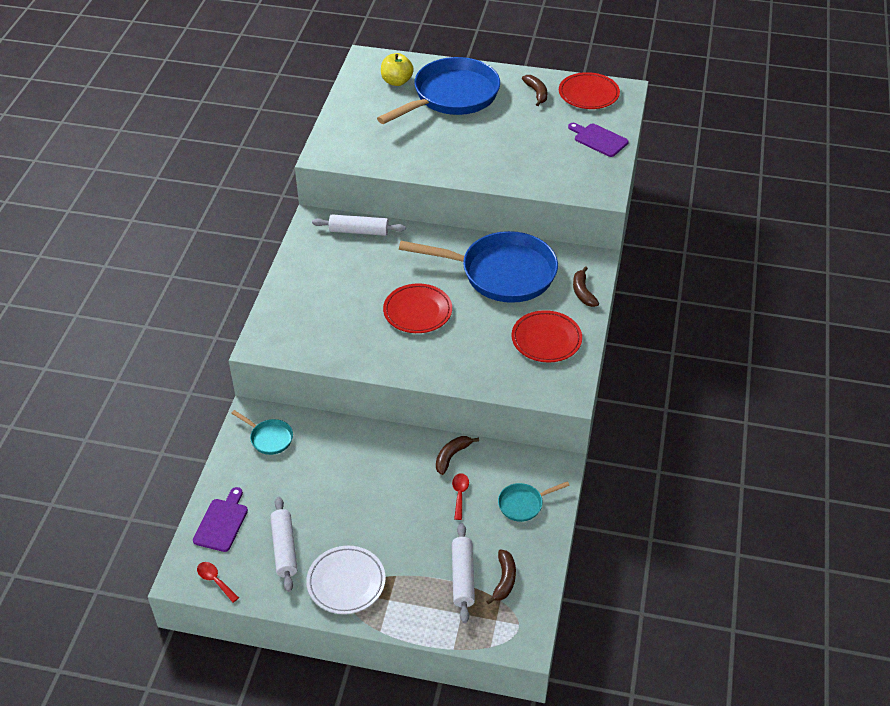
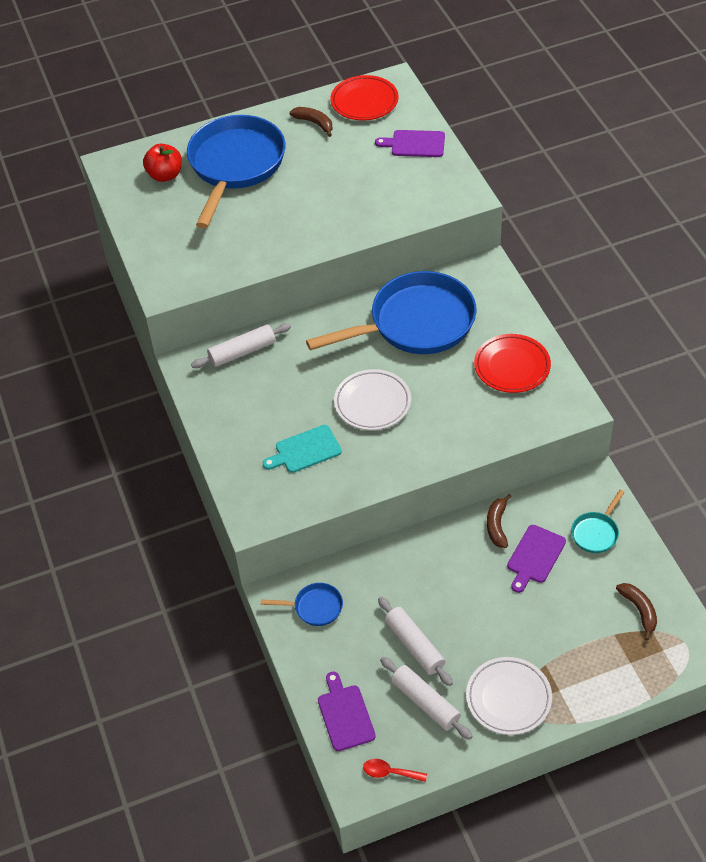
camera: 30 degrees left, 5 degrees up
turquoise pan [231,410,293,455] -> blue pan [261,583,343,626]
yellow apple [381,53,414,86] -> red apple [143,144,182,182]
red plate [383,283,452,333] -> white plate [334,369,411,430]
red spoon [452,473,469,520] -> purple cutting board [507,525,566,593]
white rolling pin [452,523,475,623] -> white rolling pin moved to [378,597,453,686]
brown banana [573,266,599,307] -> none
none -> turquoise cutting board [263,425,342,473]

